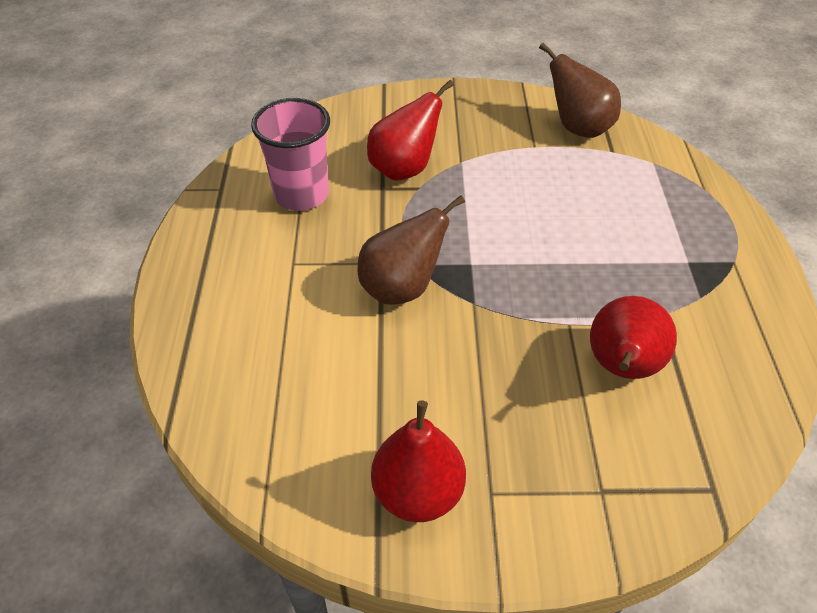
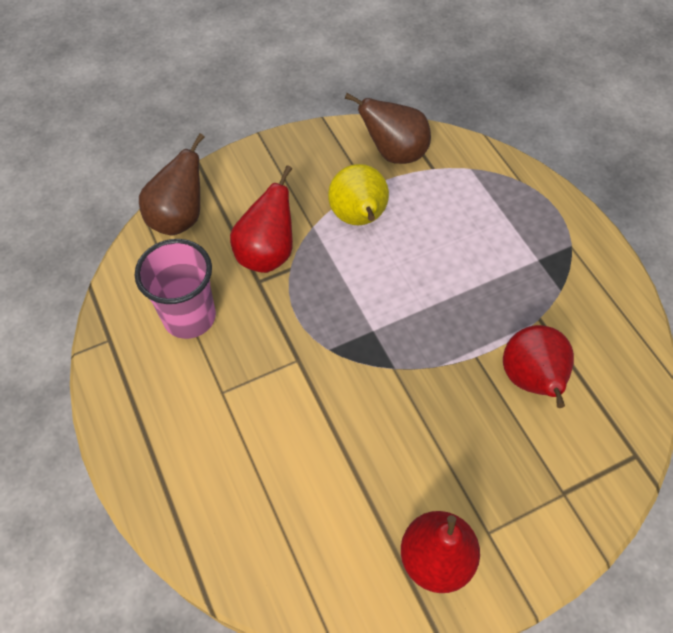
camera: 25 degrees left, 10 degrees up
brown pear [358,195,465,305] -> brown pear moved to [139,133,205,236]
none -> yellow pear [328,164,389,225]

